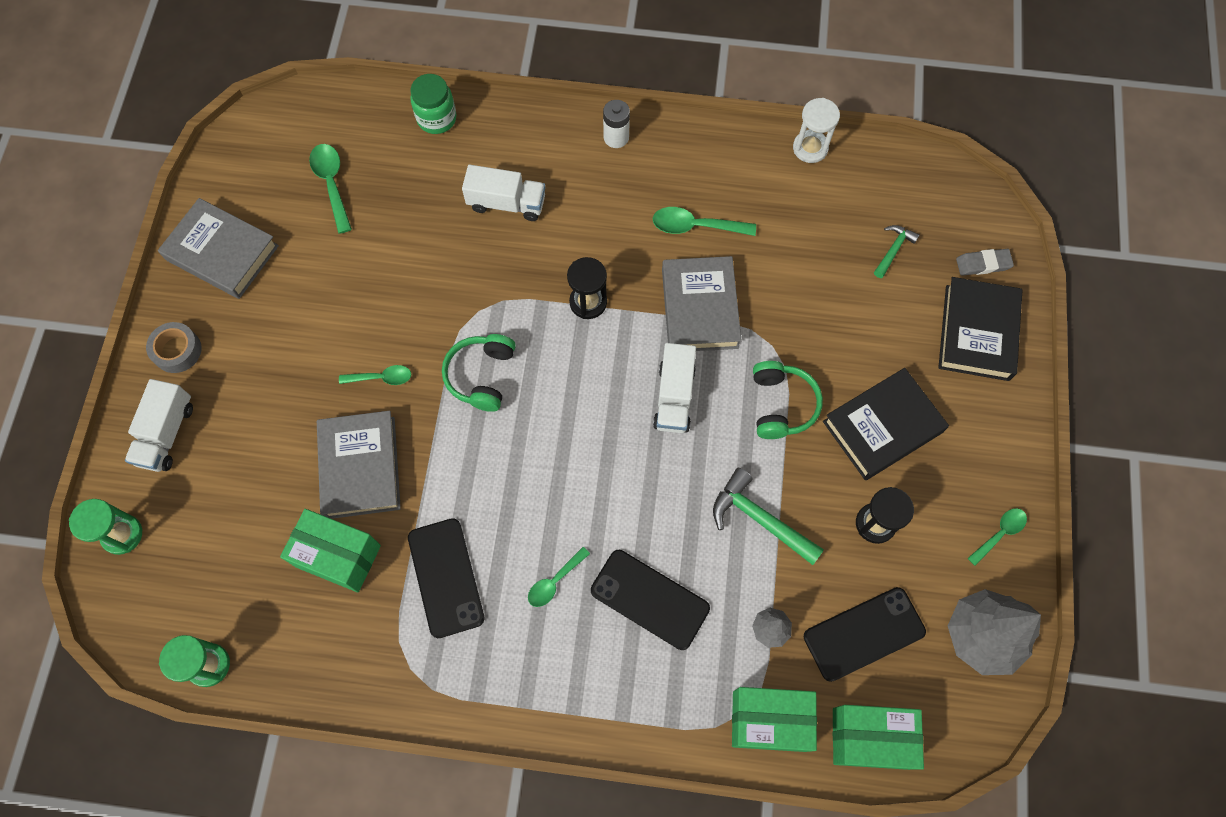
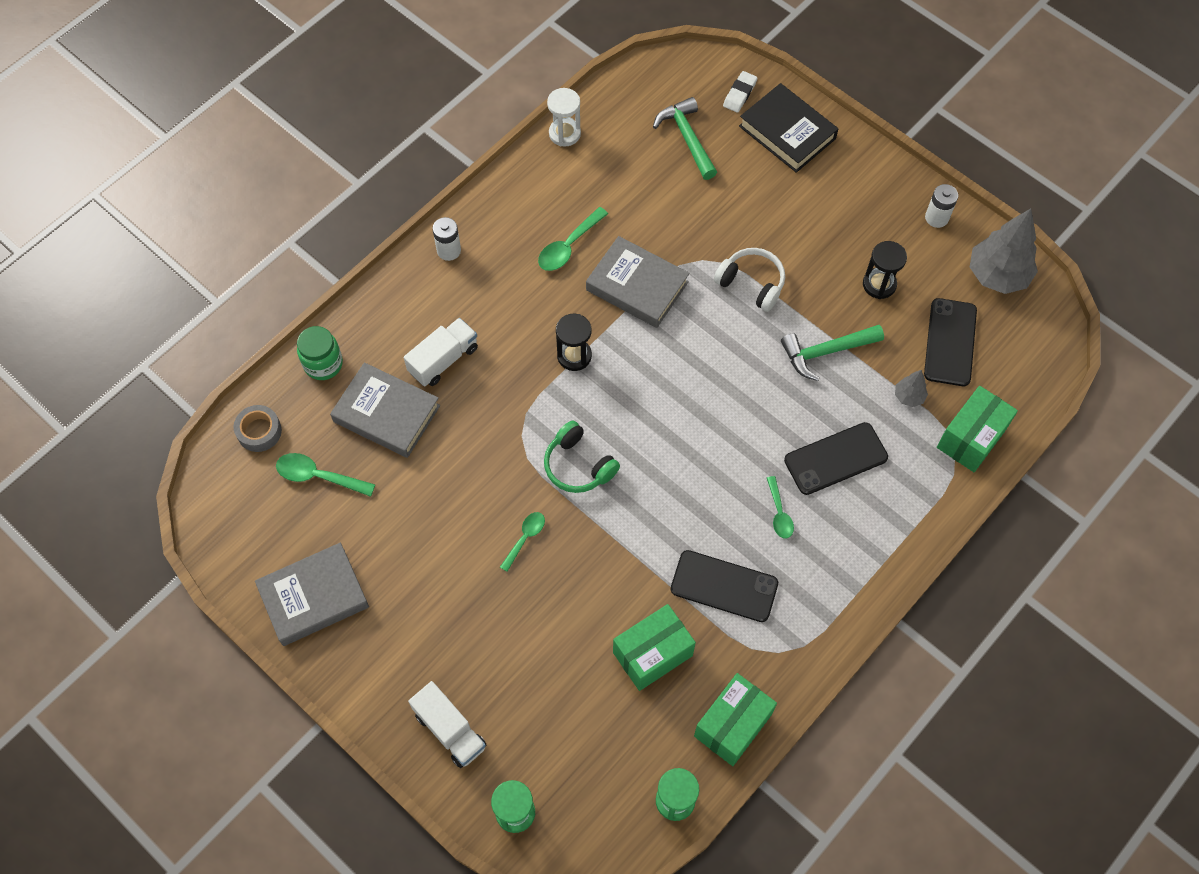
camera: 55 degrees left, 5 degrees down
grey tape [146,322,202,373] -> grey tape moved to [234,405,282,452]
grey book [317,411,401,519] -> grey book moved to [330,362,440,458]
white truck [653,343,696,433] -> none
green headphones [753,361,823,439] -> white headphones [714,248,785,312]
black book [823,368,949,480] -> none
green box [833,705,924,770] -> green box moved to [694,673,777,766]
green hammer [874,225,920,278] -> green hammer [653,97,717,180], size x1.72
grey eraser [956,249,1014,276] -> white eraser [723,71,757,113]
green spoon [967,508,1027,566] -> white battery [925,184,958,228]

